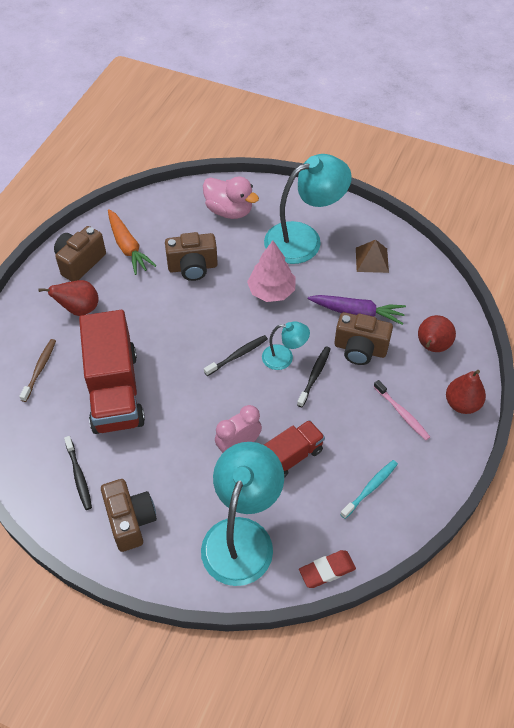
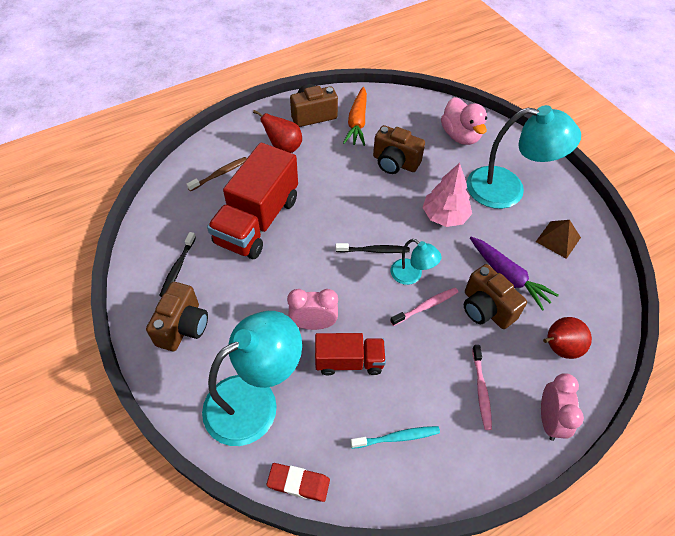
camera: 35 degrees right, 0 degrees up
black toothbrush [297,347,331,407] -> pink toothbrush [390,288,458,326]
red pear [446,370,486,414] -> pink clock [541,373,584,441]

